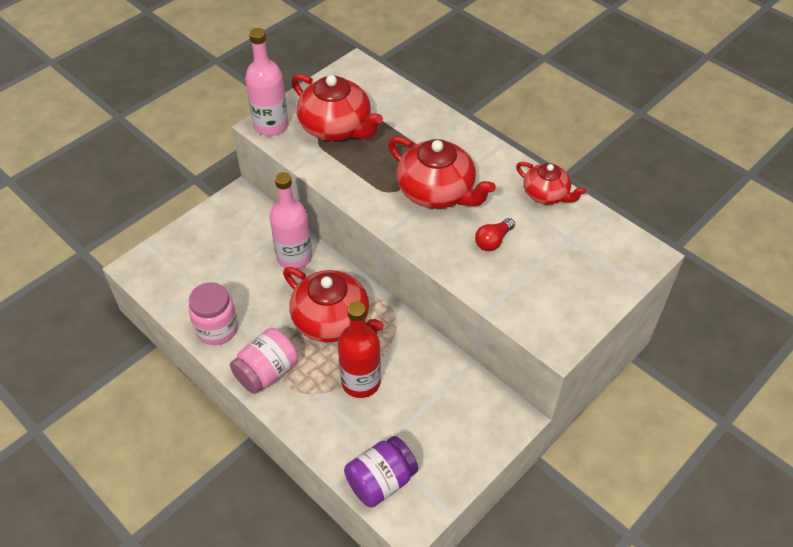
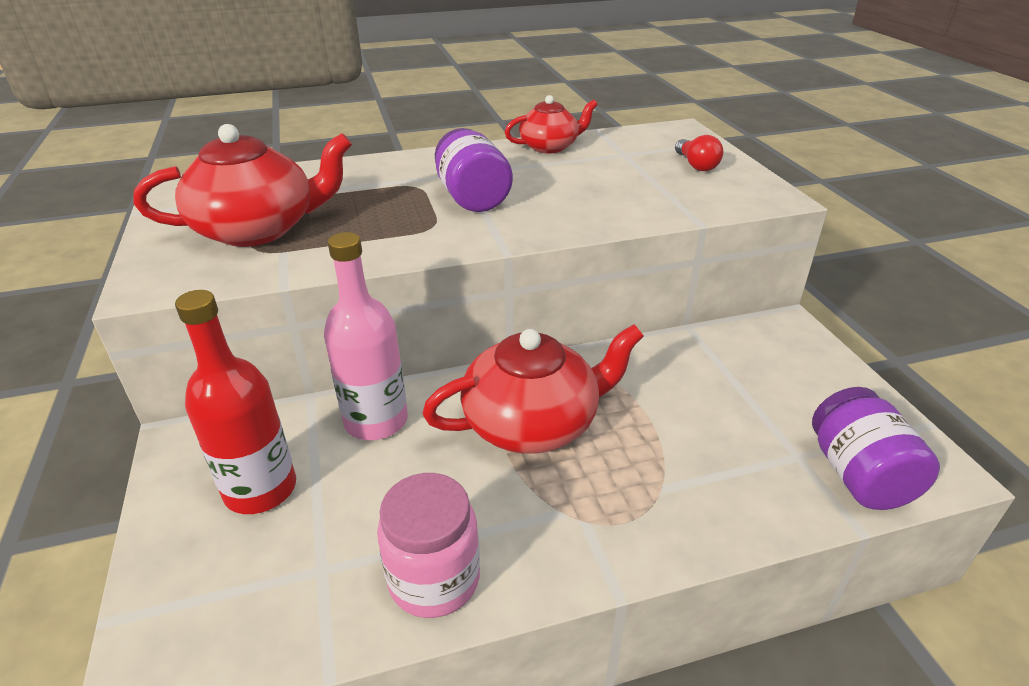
camera: 60 degrees left, 15 degrees down
pink jar [230,328,298,394] -> none
pink bottle [245,28,289,136] -> none
red bottle [338,301,381,398] -> red bottle moved to [175,290,296,514]
red teapot [388,136,496,209] -> purple jar [435,128,513,212]
red light bulb [475,218,515,251] -> red light bulb moved to [675,135,723,171]

